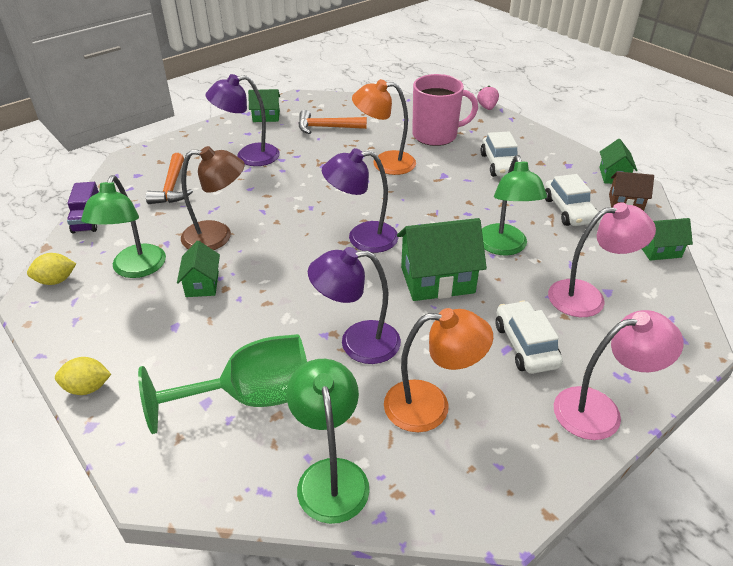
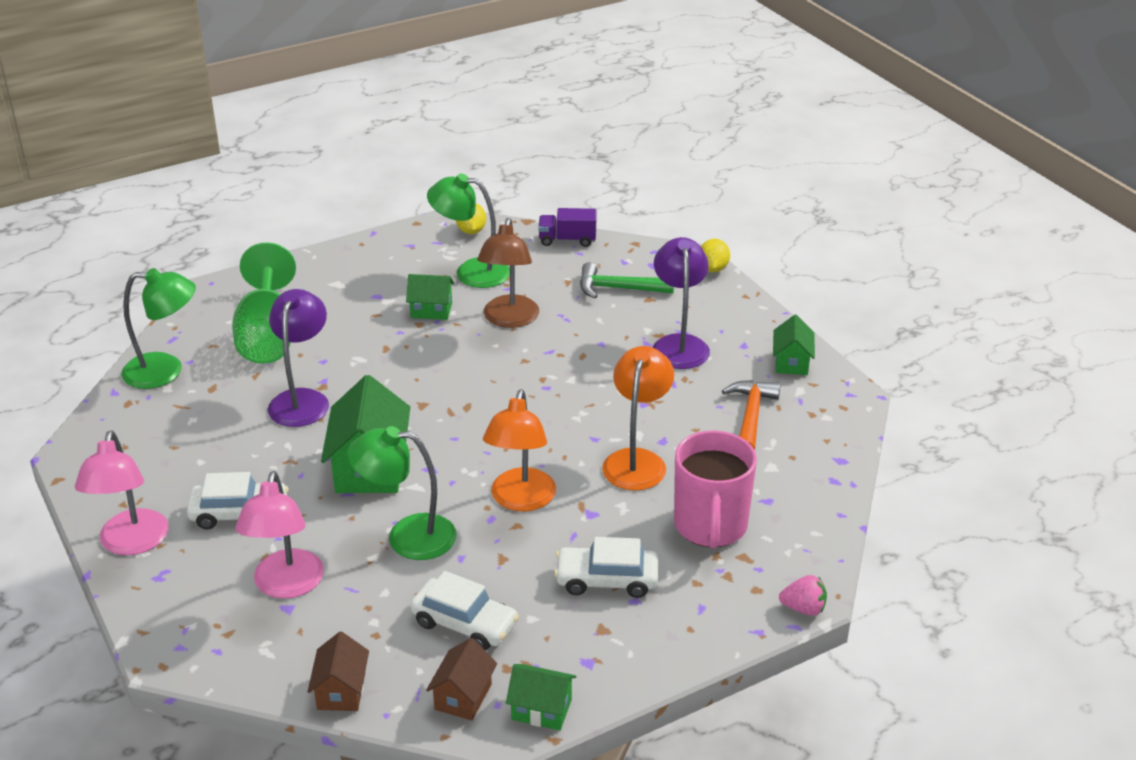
camera: 100 degrees right, 5 degrees down
yellow lemon [55,357,111,395] -> yellow lemon moved to [701,239,730,272]
orange hammer [146,153,193,204] -> green hammer [580,262,674,298]
purple lamp [322,148,398,253] -> none
orange lamp [384,308,493,432] -> orange lamp moved to [483,389,556,511]
white car [545,174,598,226] -> white car turned 150 degrees counterclockwise [410,571,519,651]
green house [642,218,693,261] -> brown house [307,632,369,711]

